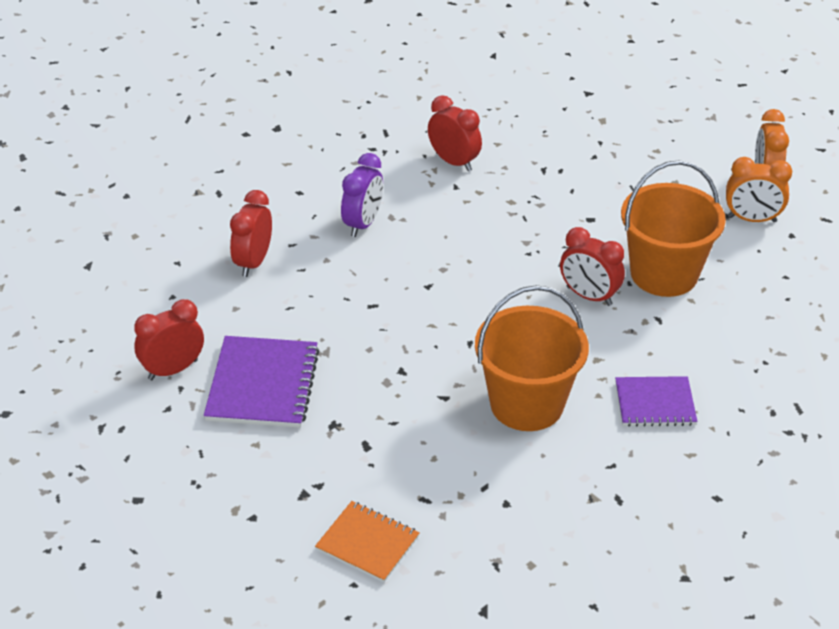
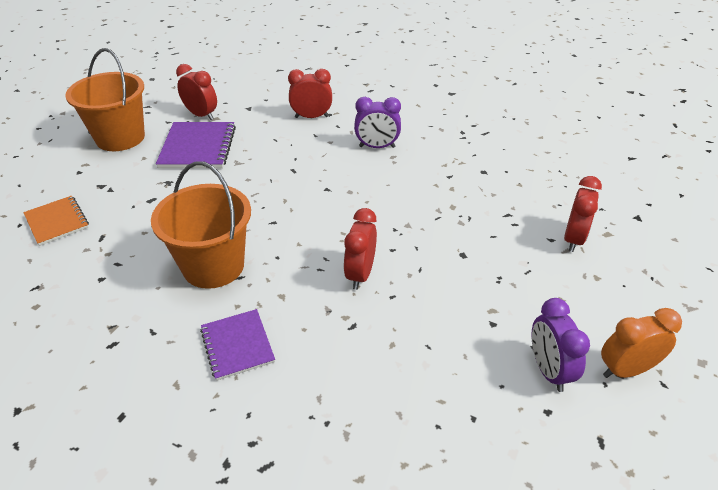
camera: 70 degrees right, 0 degrees up
purple notebook [204,336,320,428] -> purple notebook turned 75 degrees counterclockwise [156,122,236,168]
orange notebook [315,501,420,582] -> orange notebook turned 45 degrees counterclockwise [23,196,89,246]
red clock [428,95,482,171] -> red clock moved to [564,176,602,252]
orange bucket [621,160,726,297] -> orange bucket moved to [65,48,145,151]
orange clock [726,157,792,222] -> purple clock [532,298,590,392]

